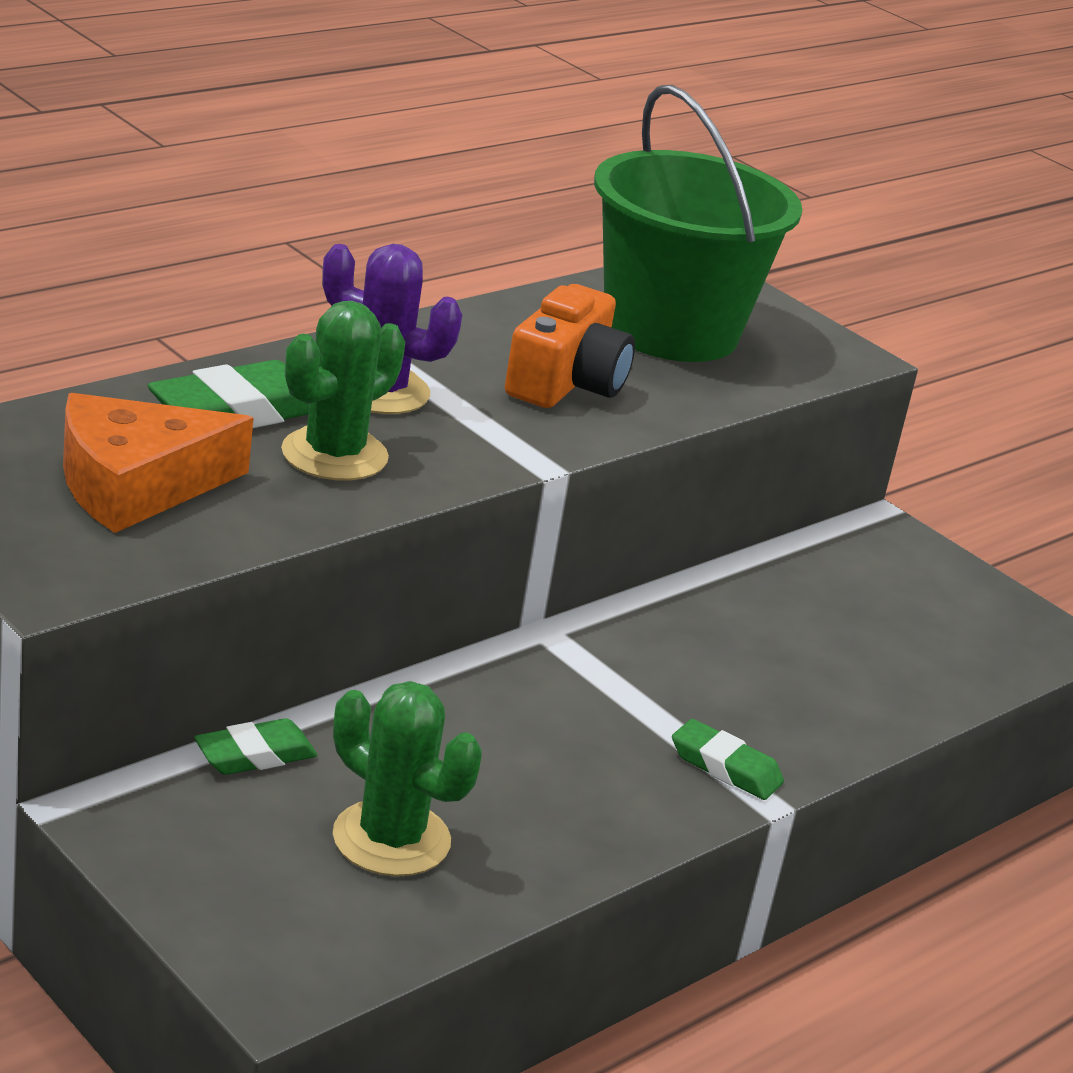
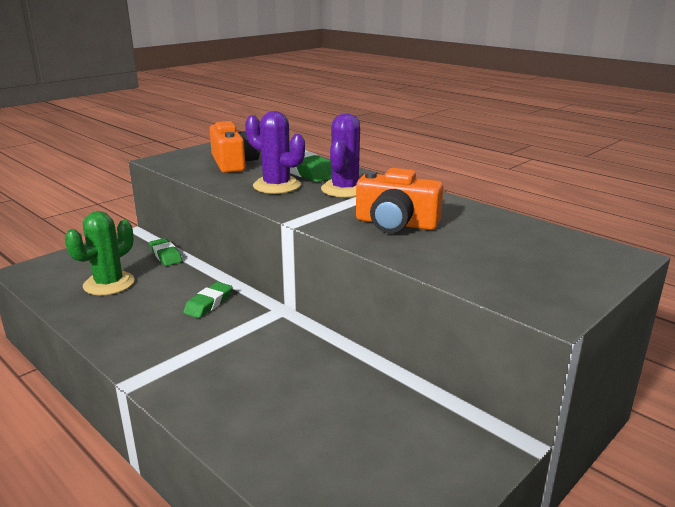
camera: 90 degrees right, 5 degrees down
orange cheese [63,393,253,533] -> orange camera [209,121,260,173]
green cactus [281,301,405,481] -> purple cactus [245,111,305,194]
green bucket [594,85,802,362] -> none
green eraser [672,719,784,800] -> green eraser moved to [183,282,232,318]

